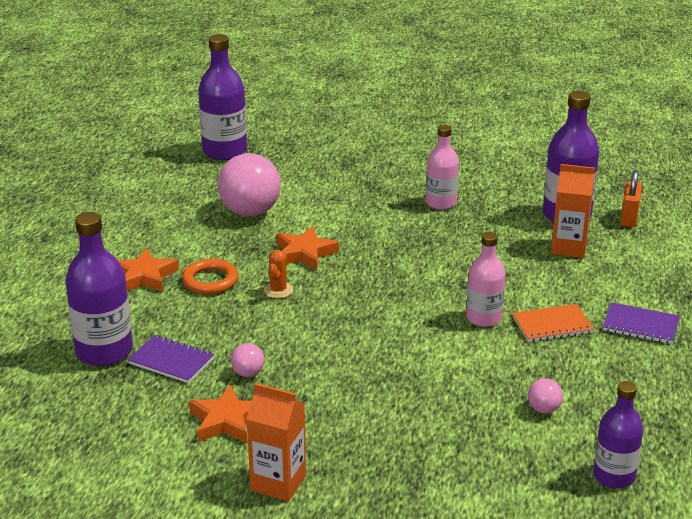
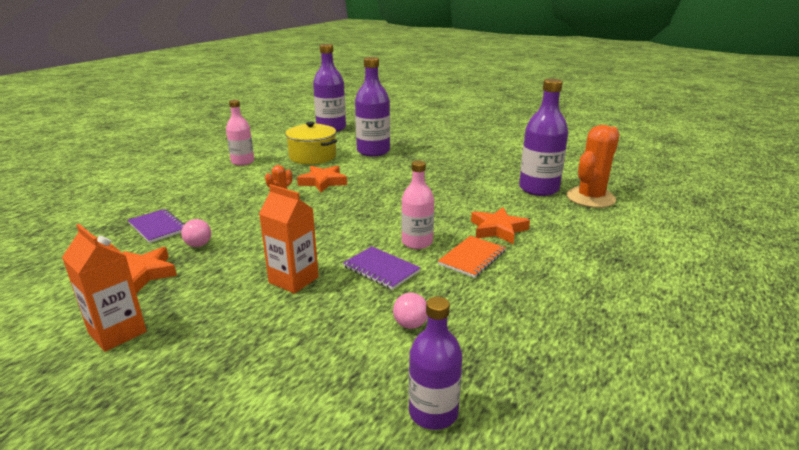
camera: 20 degrees right, 5 degrees down
purple bottle [65,212,133,366] -> purple bottle moved to [355,57,390,156]
orange star [118,248,179,292] -> orange star moved to [471,207,530,244]
orange ring [182,259,238,294] -> none
pink ball [217,153,281,216] -> yellow pot [285,122,337,164]
pink bottle [426,125,459,210] -> pink bottle moved to [226,100,254,166]
orange notebook [513,304,594,342] -> orange notebook turned 60 degrees counterclockwise [438,236,506,278]
orange carton [551,164,595,258] -> orange carton moved to [259,184,319,294]
purple notebook [603,302,680,344] -> purple notebook moved to [343,246,421,290]
orange padlock [620,170,642,227] -> orange cactus [567,125,620,208]

